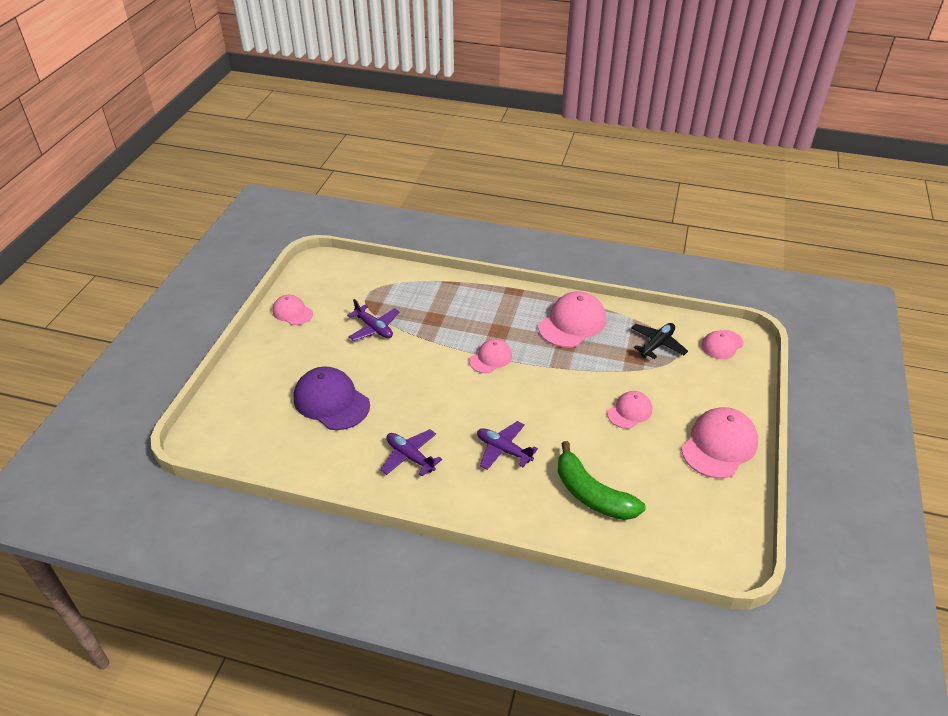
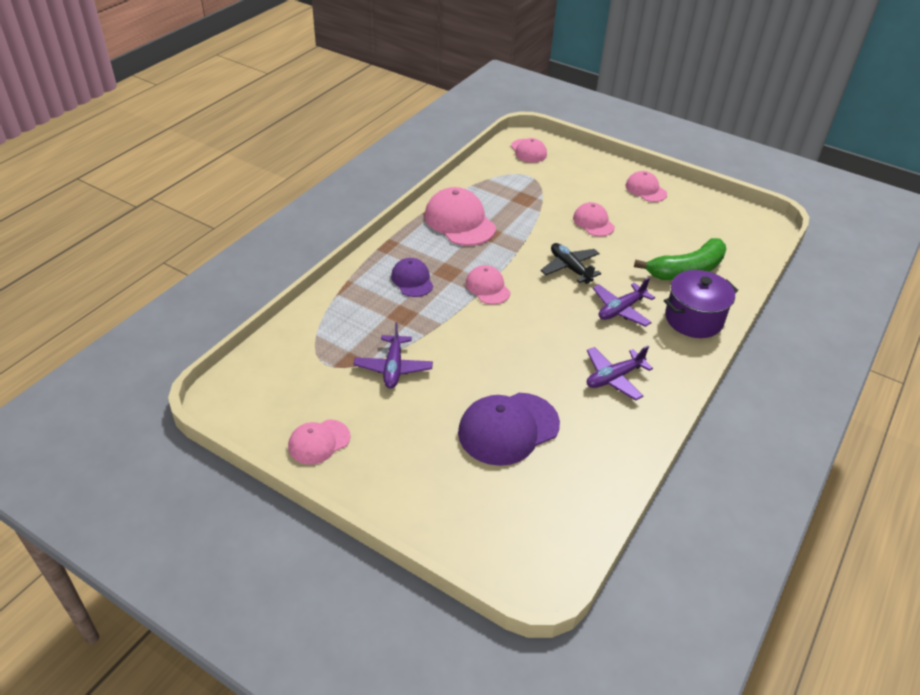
camera: 75 degrees left, 0 degrees up
purple plane [347,299,399,341] -> purple plane turned 120 degrees clockwise [354,322,433,389]
black plane [631,323,688,359] -> black plane moved to [540,243,601,284]
pink cap [681,407,758,478] -> pink cap [625,171,667,202], size x0.58
none -> purple cap [391,258,433,297]
none -> purple pot [664,270,738,338]

